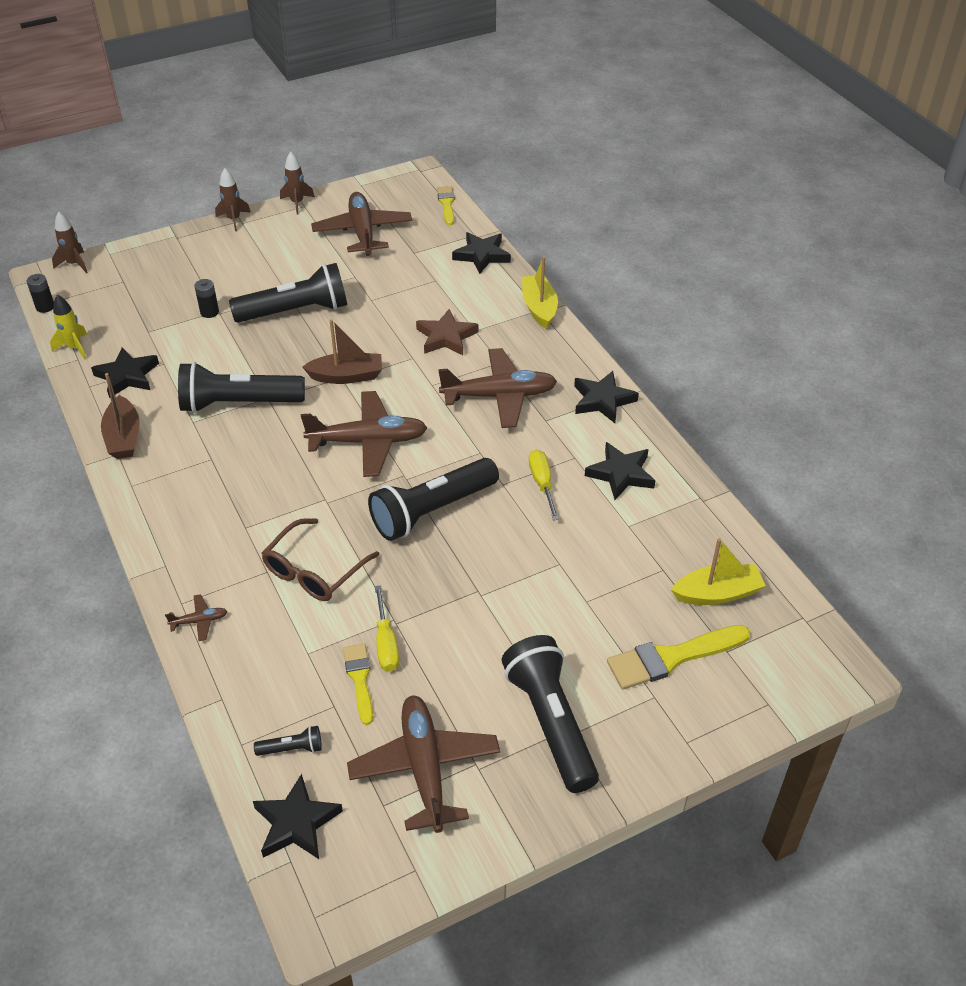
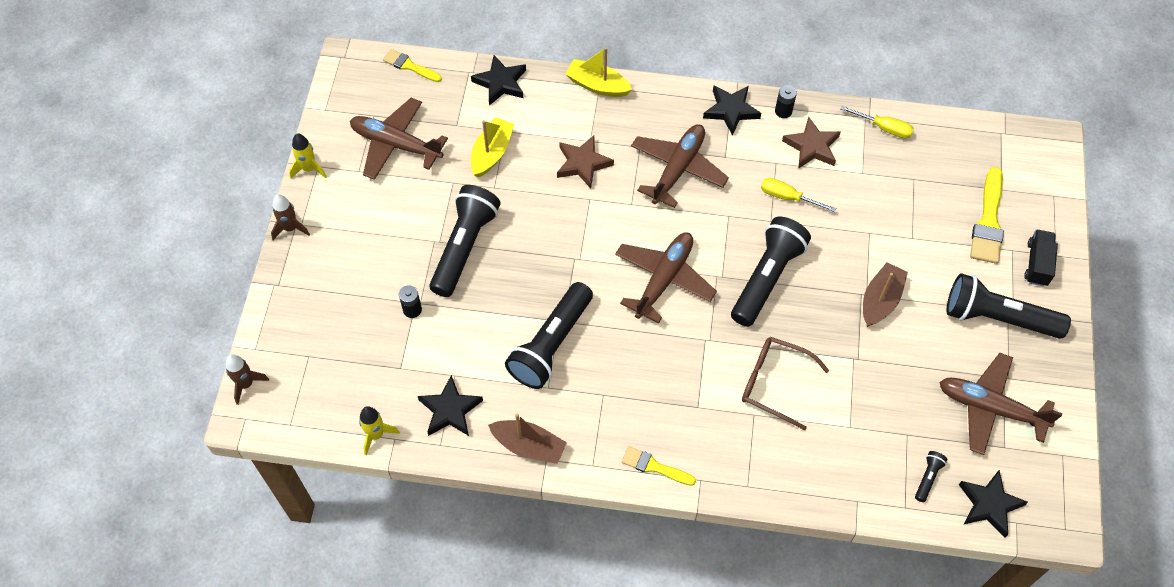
camera: 55 degrees left, 15 degrees up
black battery [27,274,54,313] -> black battery moved to [775,85,797,118]
brown plane [165,594,228,641] -> none
brown glasses [261,518,379,601] -> brown glasses turned 135 degrees clockwise [742,337,829,430]
brown rocket [280,152,315,214] -> yellow rocket [289,133,327,179]
brown boat [302,319,382,384] -> brown boat moved to [863,263,908,327]
yellow brush [343,644,373,725] -> yellow brush moved to [622,446,696,486]
black flashlight [368,458,499,541] -> black flashlight turned 150 degrees counterclockwise [731,217,811,327]
yellow screwdriver [375,585,399,672] -> yellow screwdriver moved to [840,106,914,139]
black star [585,442,656,500] -> brown star [782,117,841,169]
yellow boat [671,538,766,605] -> yellow boat moved to [471,117,514,178]
none -> black truck [1024,229,1058,286]

